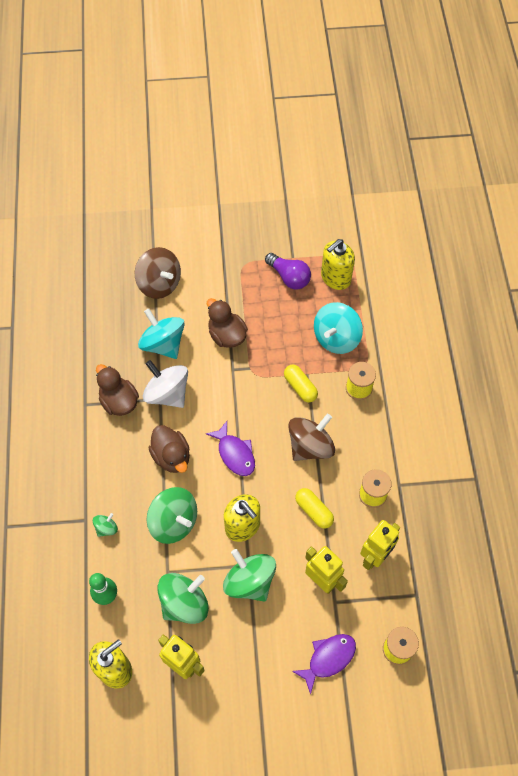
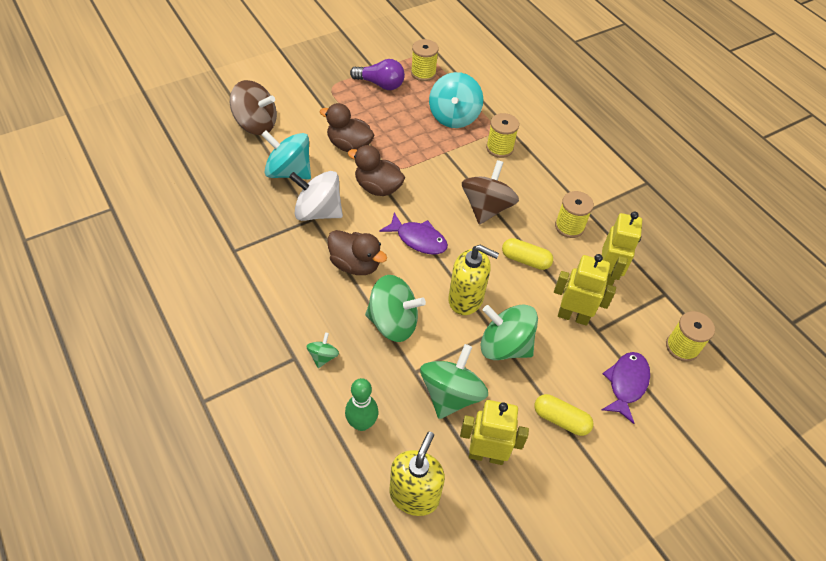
camera: 30 degrees left, 10 degrees down
brown duck [96,364,139,416] -> brown duck moved to [348,145,405,196]
yellow capsule [284,365,318,402] -> yellow capsule moved to [534,394,593,436]
yellow soap dispenser [321,239,355,290] -> yellow spool [411,39,439,81]

